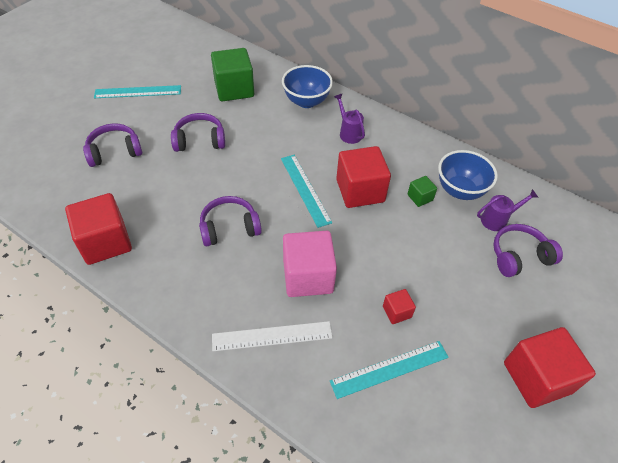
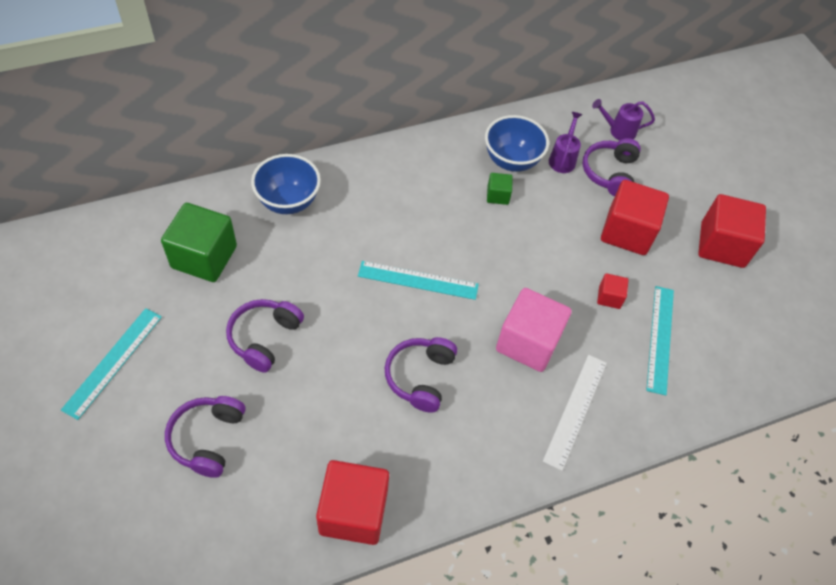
camera: 60 degrees left, 5 degrees up
purple watering can [334,94,365,144] -> purple watering can moved to [592,99,655,140]
red cube [336,146,391,208] -> red cube moved to [601,180,669,255]

